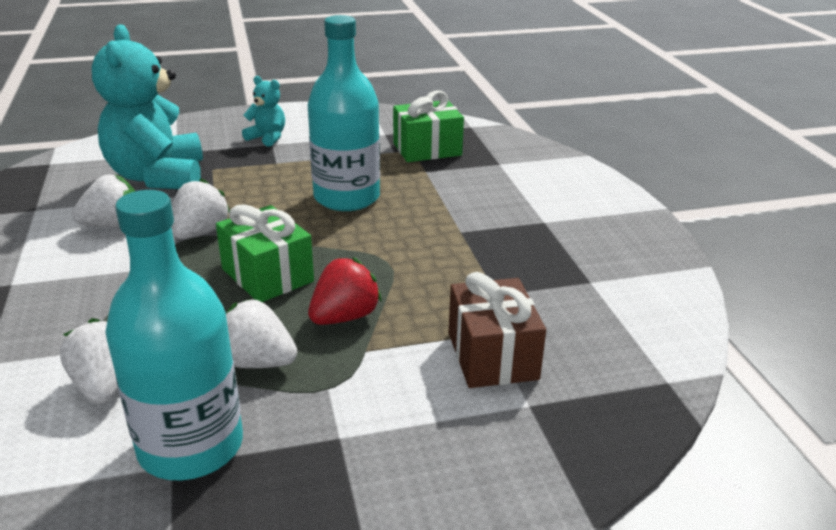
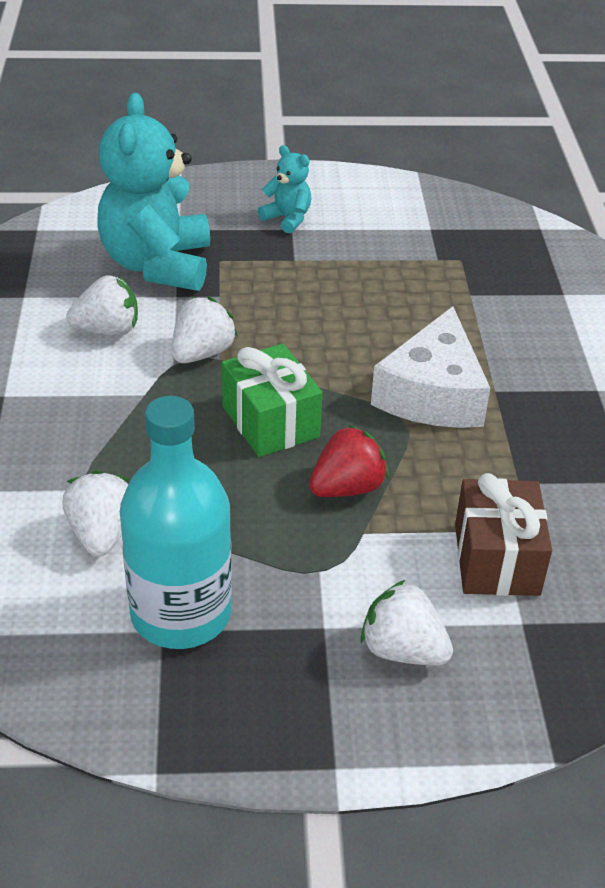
camera: 10 degrees right, 10 degrees up
white strawberry [226,299,297,368] -> white strawberry moved to [361,580,453,665]
turquoise bottle [308,15,380,211] -> none
green gift [393,90,464,162] -> none
none -> white cheese [371,306,490,428]

